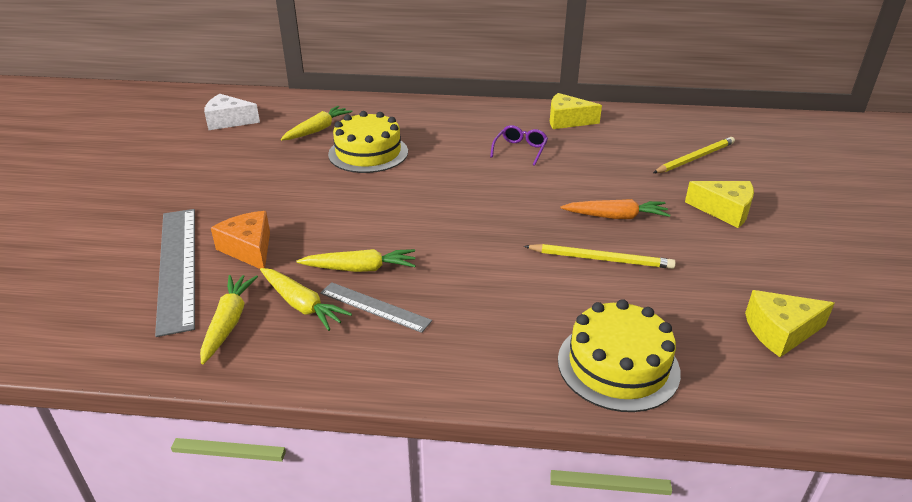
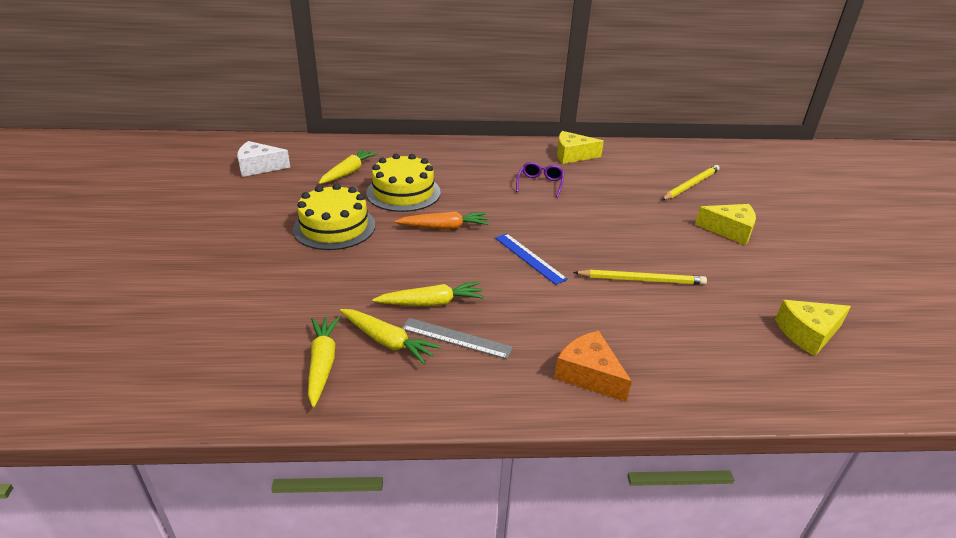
camera: 10 degrees left, 0 degrees up
grey ruler [155,209,195,337] -> none
orange cheese [211,211,270,269] -> orange cheese moved to [554,331,632,402]
yellow cake [558,299,681,412] -> yellow cake moved to [293,184,375,250]
orange carrot [561,199,670,219] -> orange carrot moved to [395,211,489,230]
none -> blue ruler [495,233,568,285]

